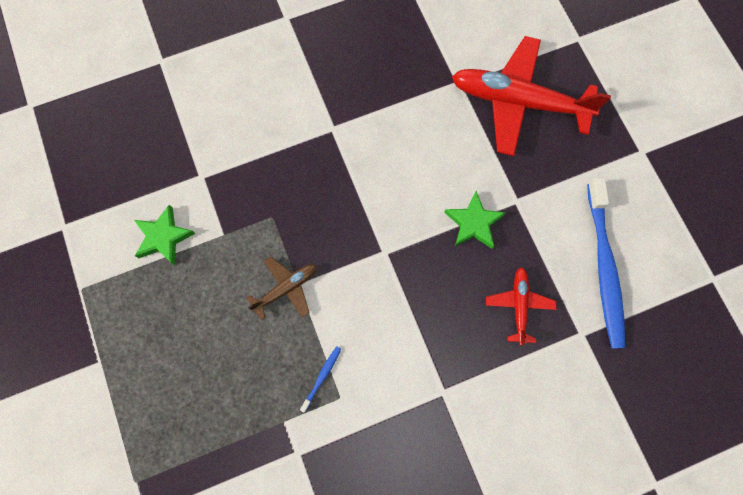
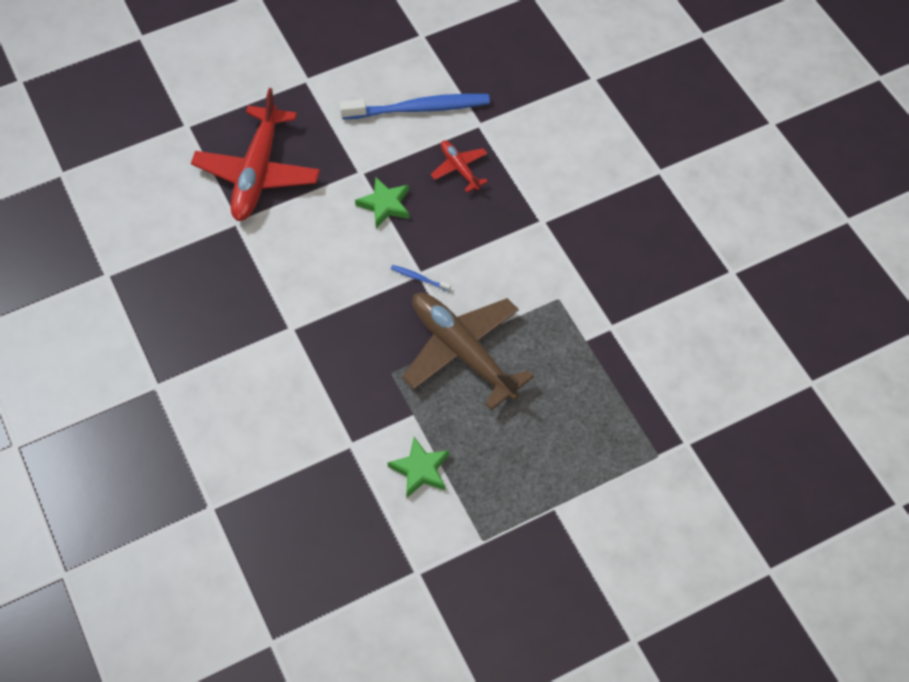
camera: 95 degrees left, 15 degrees down
brown plane [246,257,317,320] -> brown plane [402,293,534,410], size x2.06
blue toothbrush [300,346,341,413] -> blue toothbrush moved to [391,265,451,292]
red plane [486,267,556,345] -> red plane turned 60 degrees clockwise [431,140,488,192]

